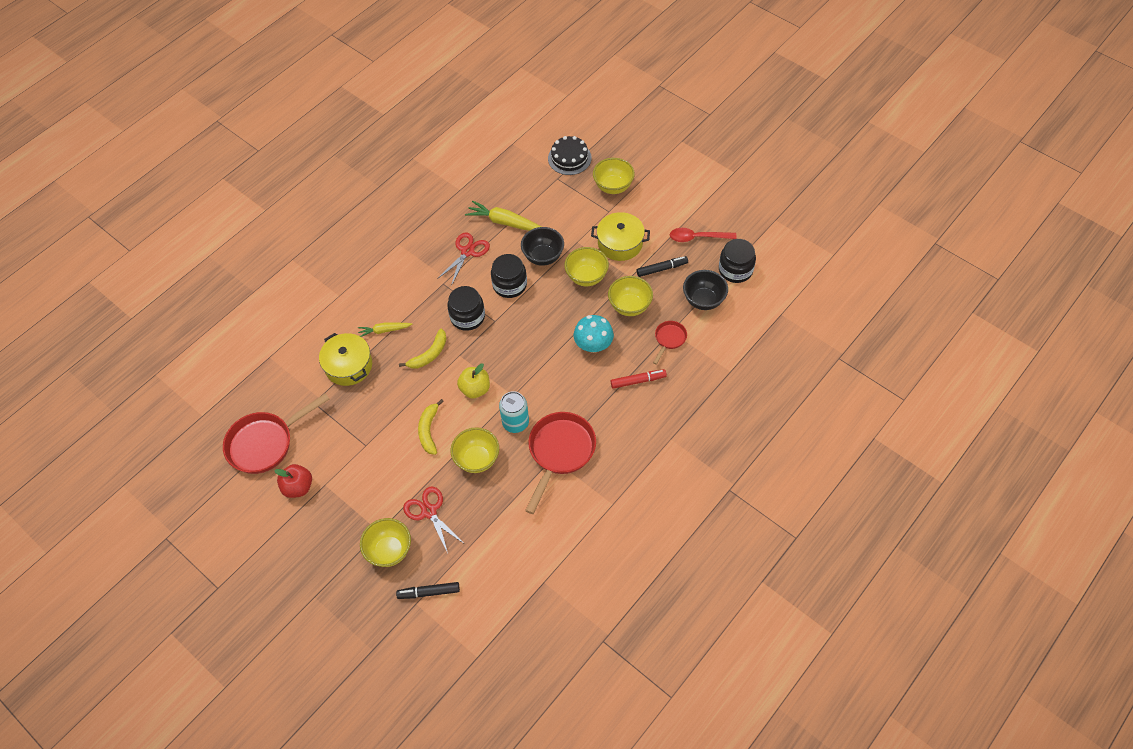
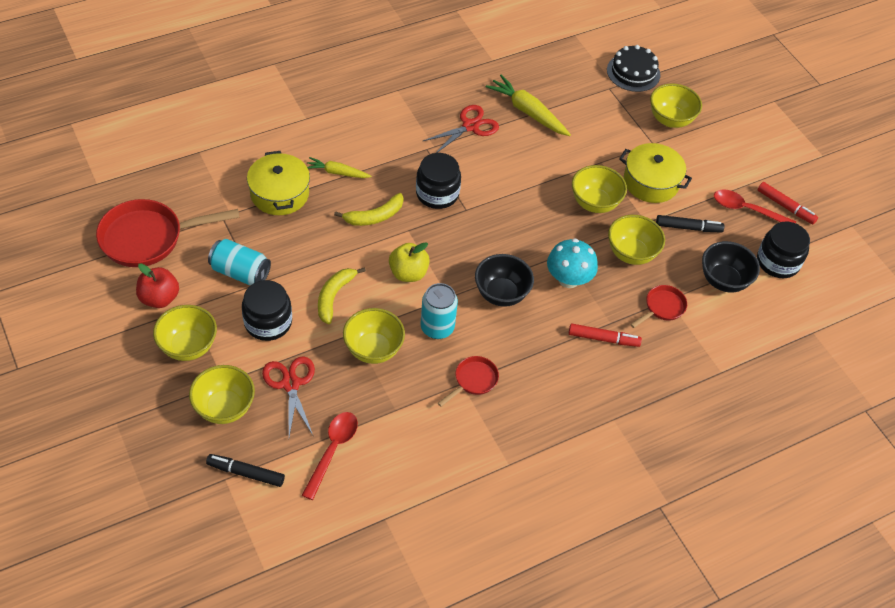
camera: 15 degrees right, 5 degrees down
black jar [491,254,527,298] -> black jar moved to [242,280,292,341]
black bowl [521,227,564,266] -> black bowl moved to [475,254,534,307]
red pan [525,412,596,514] -> red pan [438,356,499,407], size x0.50
none -> yellow bowl [153,305,217,361]
none -> turquoise can [208,239,271,285]
none -> red spoon [302,412,358,500]
none -> red marker [758,182,818,224]

